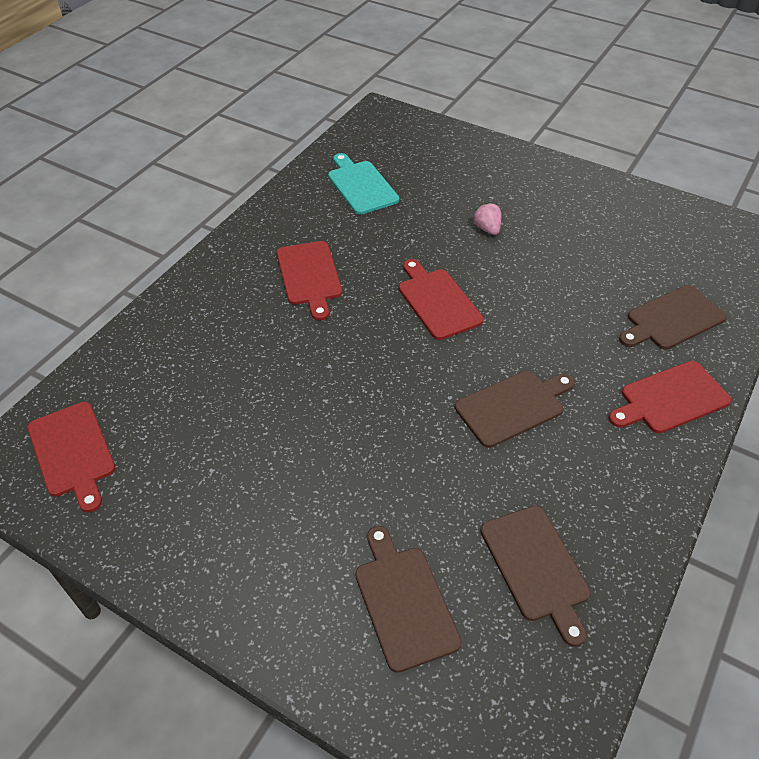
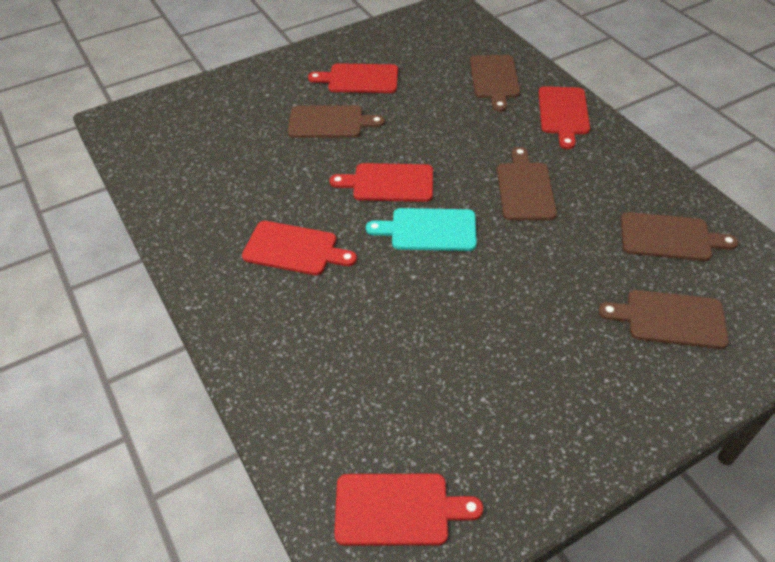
camera: 60 degrees left, 0 degrees up
turquoise cutting board [328,153,399,215] -> turquoise cutting board moved to [366,208,477,251]
pink strawberry [473,202,501,235] -> brown cutting board [288,105,385,138]
none -> red cutting board [308,63,398,93]

